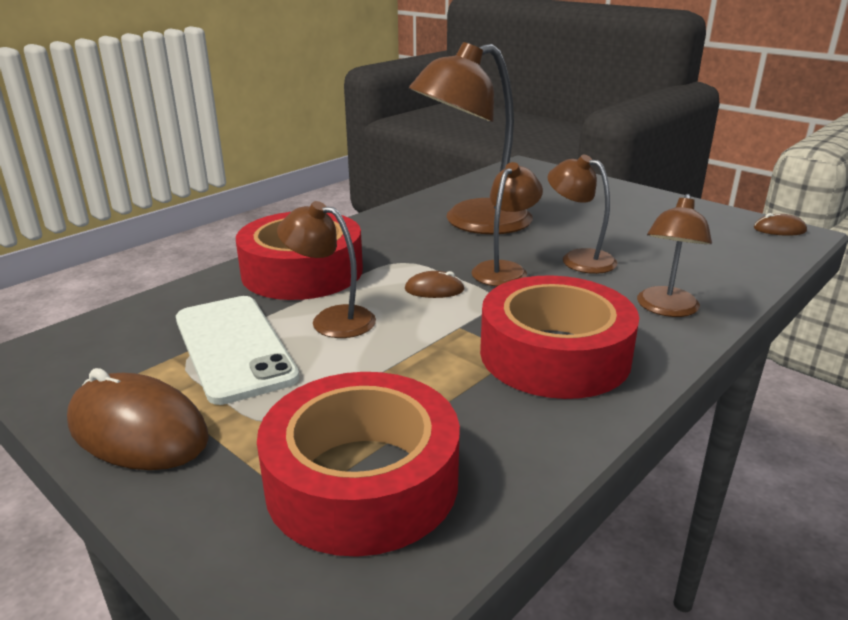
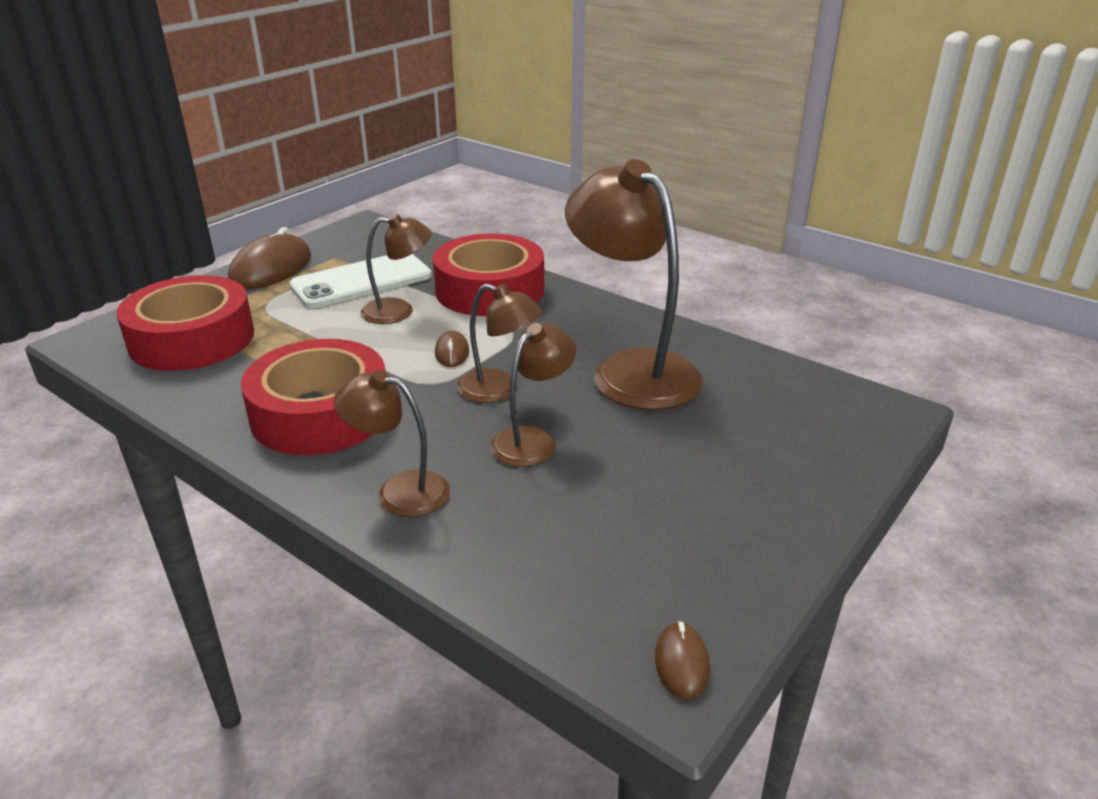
camera: 85 degrees right, 5 degrees up
brown lamp [277,201,376,338] -> brown lamp turned 60 degrees clockwise [360,213,432,324]

